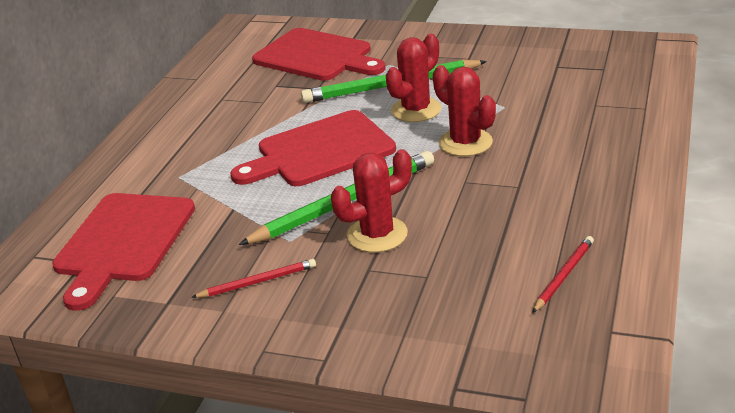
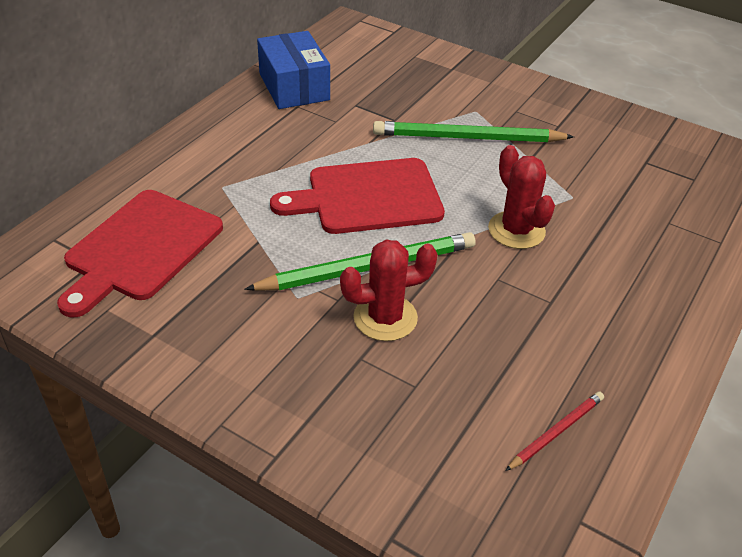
camera: 10 degrees right, 10 degrees up
red pencil [191,259,316,298] -> none
red cutting board [252,28,385,81] -> none
red cactus [386,34,441,122] -> none
none -> blue box [257,31,330,109]

